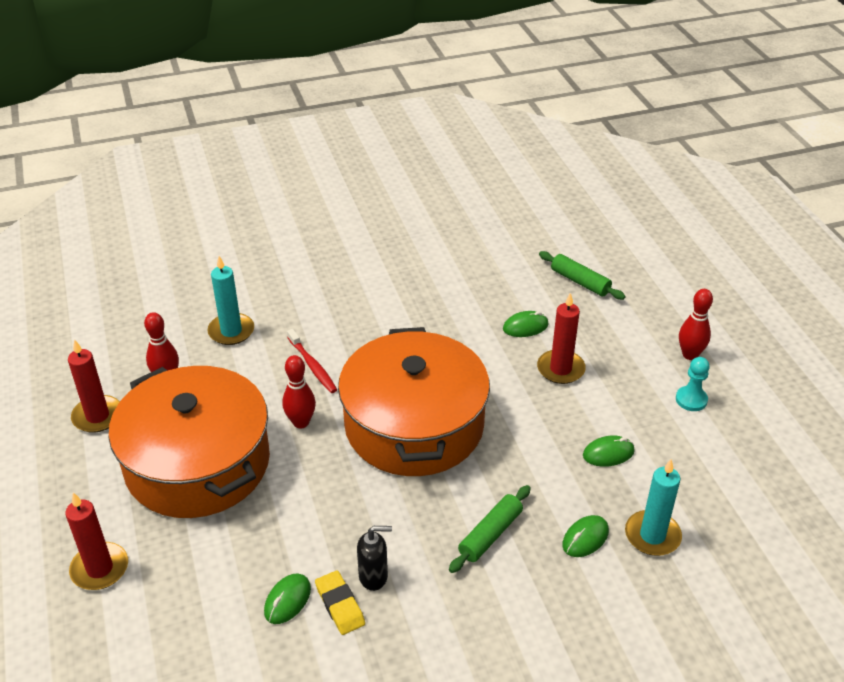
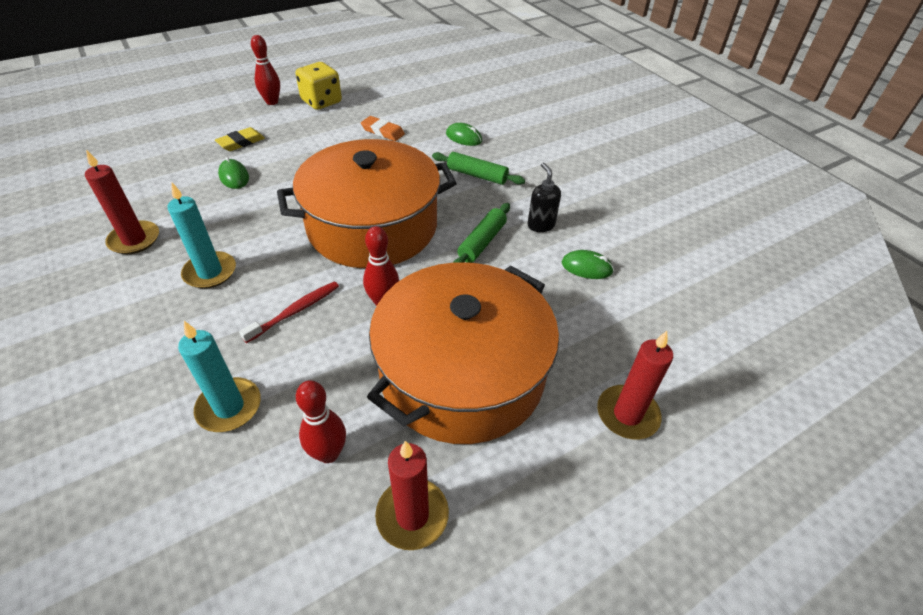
camera: 105 degrees left, 5 degrees up
yellow eraser [315,570,365,635] -> yellow eraser moved to [215,127,265,151]
red candle [537,293,586,384] -> red candle moved to [85,150,159,254]
green rolling pin [539,251,625,300] -> green rolling pin moved to [453,203,510,263]
green mouse [583,435,635,467] -> orange eraser [361,116,405,141]
turquoise candle [625,459,682,556] -> turquoise candle moved to [167,183,236,289]
turquoise pawn [676,357,710,411] -> yellow dice [295,62,342,110]

